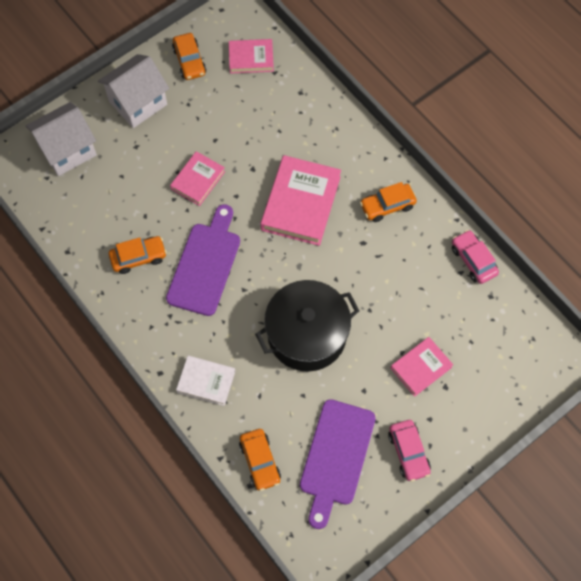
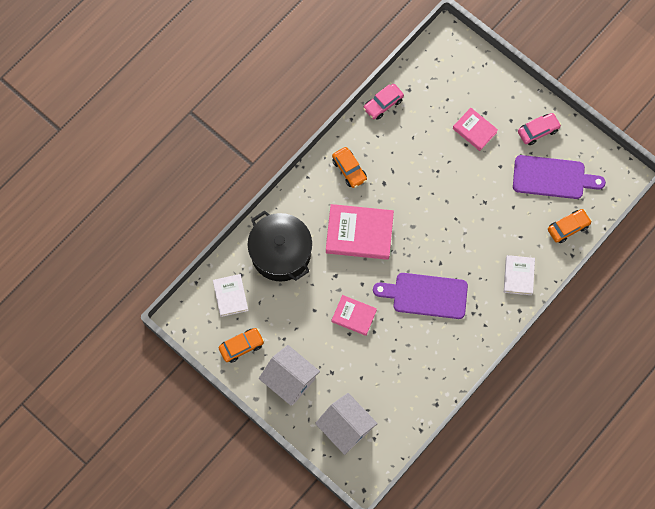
camera: 100 degrees left, 5 degrees up
orange car [109,236,167,274] -> none
pink book [229,39,274,74] -> white book [213,274,248,317]
black pot [255,280,359,371] -> black pot moved to [248,211,312,282]

